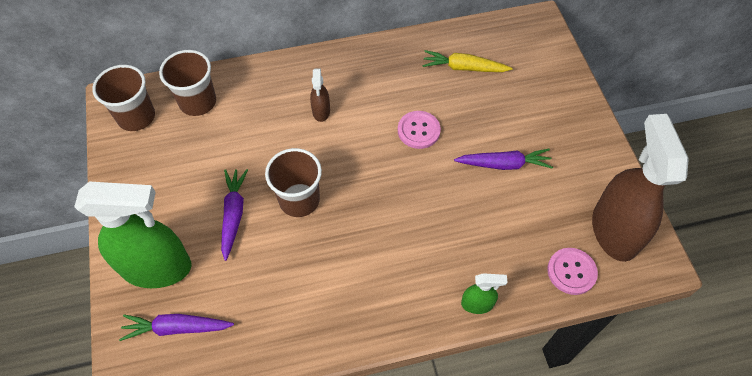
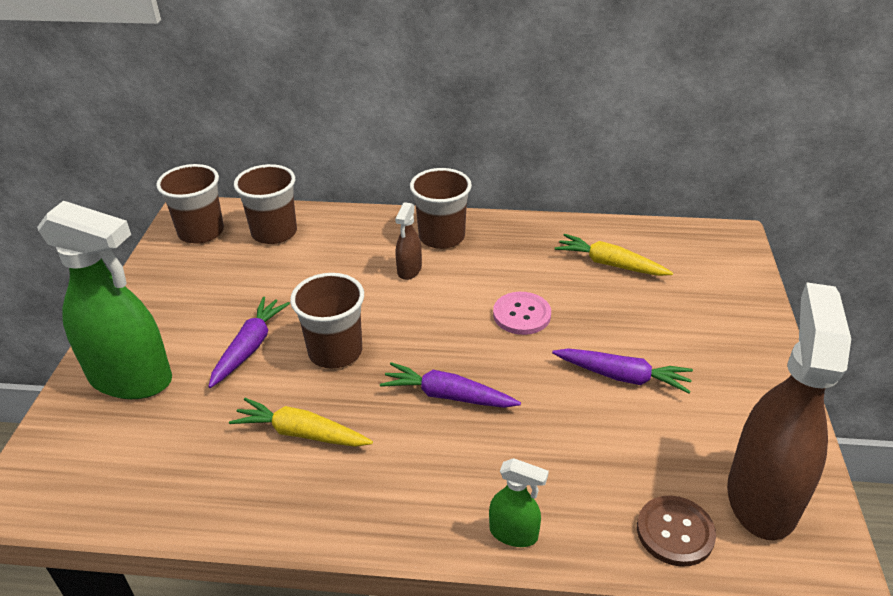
camera: 20 degrees right, 20 degrees down
purple carrot [119,314,234,341] -> purple carrot moved to [380,362,521,408]
pink button [547,248,598,295] -> brown button [637,496,716,567]
none -> yellow carrot [229,398,373,447]
none -> brown cup [410,168,472,249]

